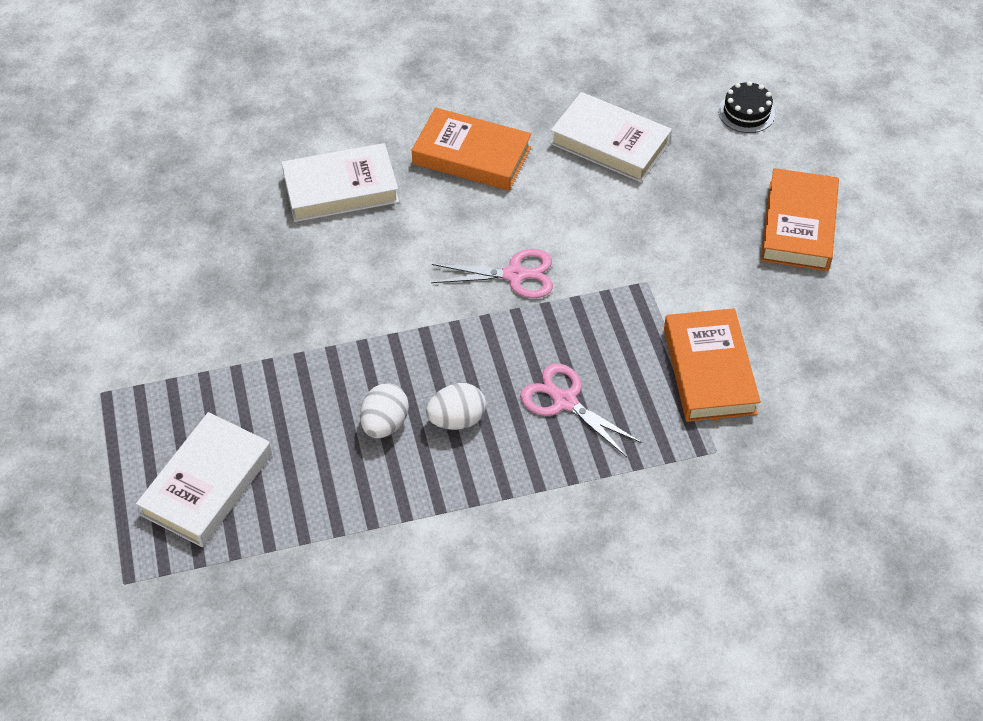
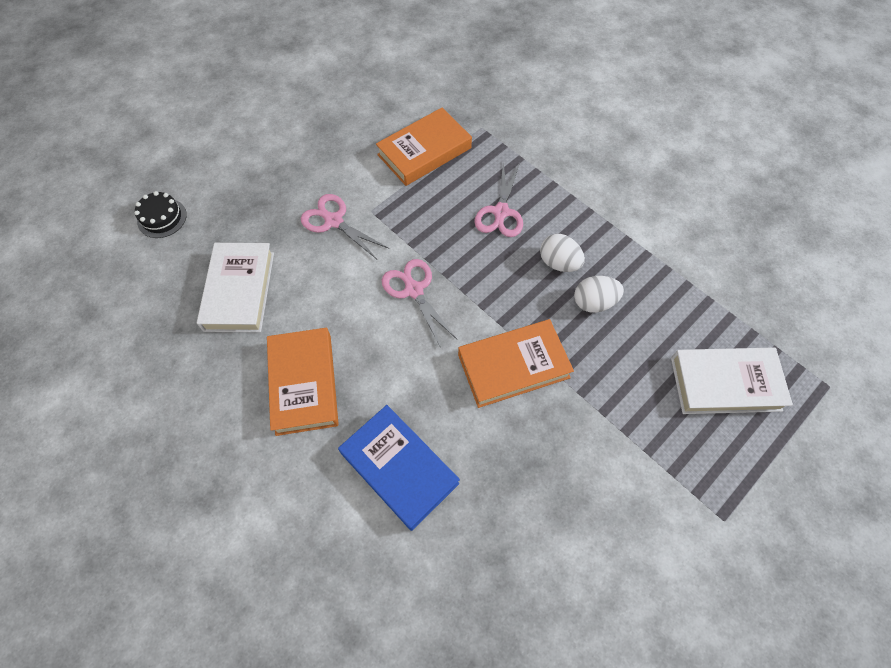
camera: 120 degrees left, 10 degrees up
white book [281,143,399,222] -> blue book [338,405,460,531]
orange book [761,168,839,271] -> orange book moved to [458,319,574,408]
none -> pink scissors [301,194,389,259]

